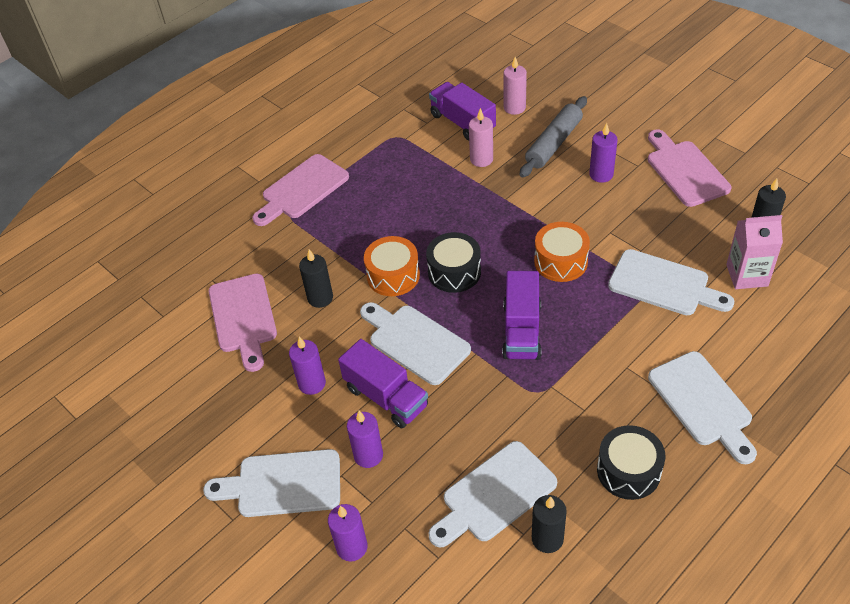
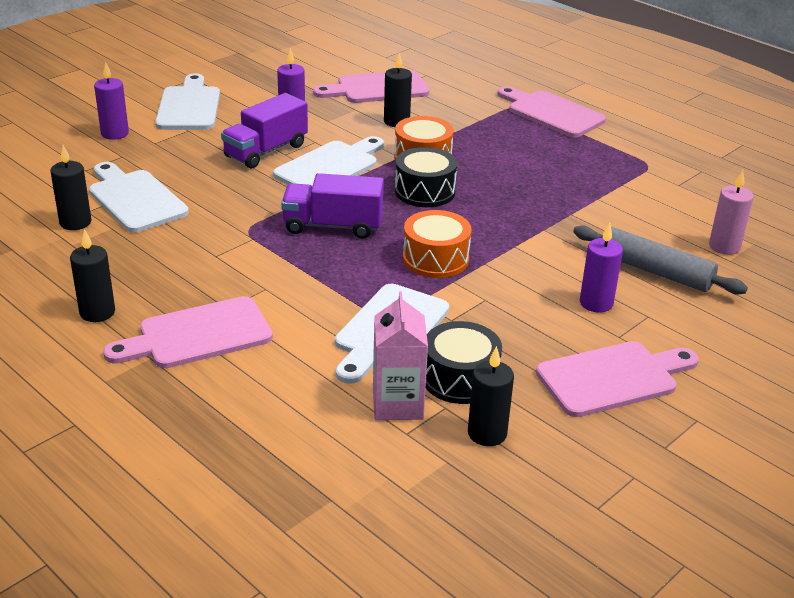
camera: 85 degrees right, 15 degrees down
purple candle [347,411,383,468] -> none
purple truck [429,82,496,141] -> none
pink candle [469,108,493,167] -> none
black drum [597,425,665,500] -> black drum moved to [426,321,502,404]
white cutting board [648,351,757,464] -> pink cutting board [103,296,273,368]
none -> black candle [70,229,115,322]

